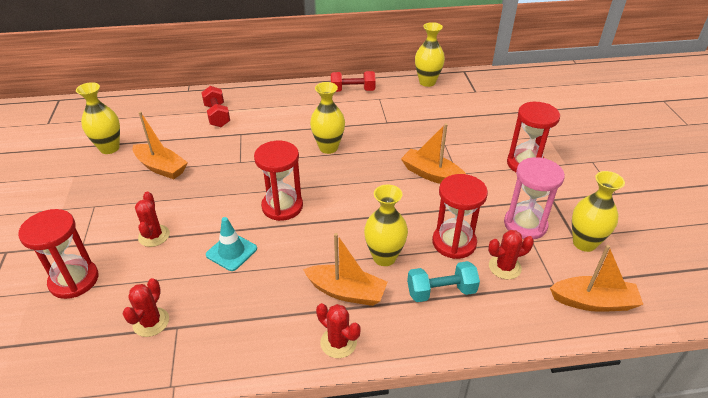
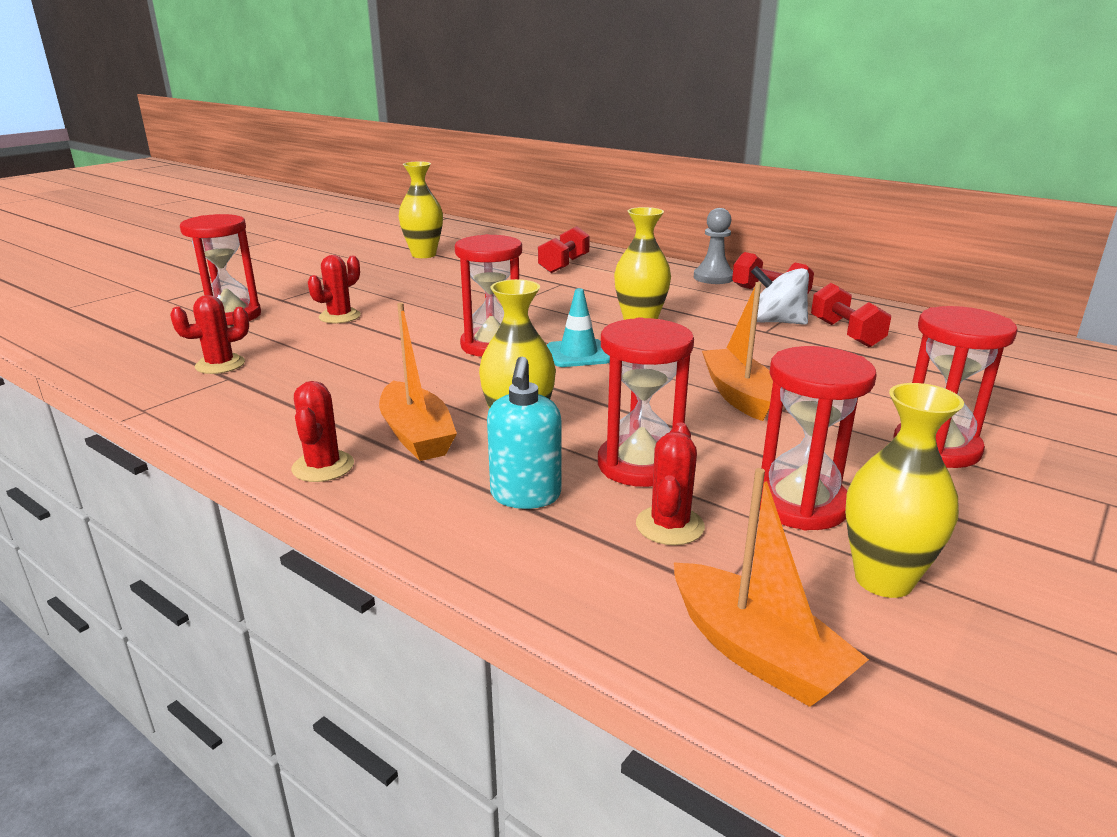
camera: 45 degrees right, 15 degrees down
orange boat [133,111,188,179] -> none
turquoise traffic cone [206,217,257,271] -> turquoise traffic cone moved to [547,288,610,367]
turquoise dumbbell [407,261,480,302] -> turquoise soap dispenser [487,357,562,509]
yellow vase [415,22,445,87] -> none
red cactus [488,230,534,280] -> red cactus turned 75 degrees clockwise [636,423,705,545]
pink hourglass [504,157,565,240] -> red hourglass [760,346,877,531]
none -> grey pawn [694,208,733,284]
none -> white spinning top [751,266,809,325]
none -> red dumbbell [811,283,891,347]

